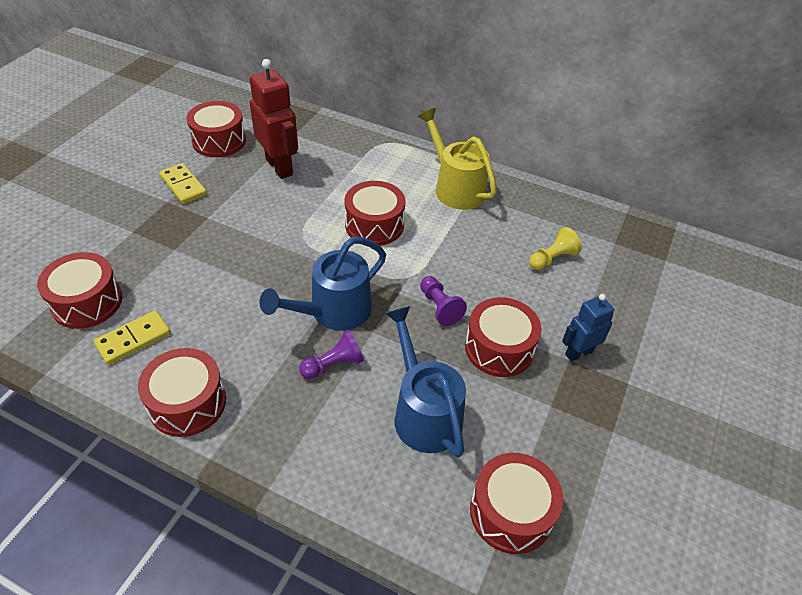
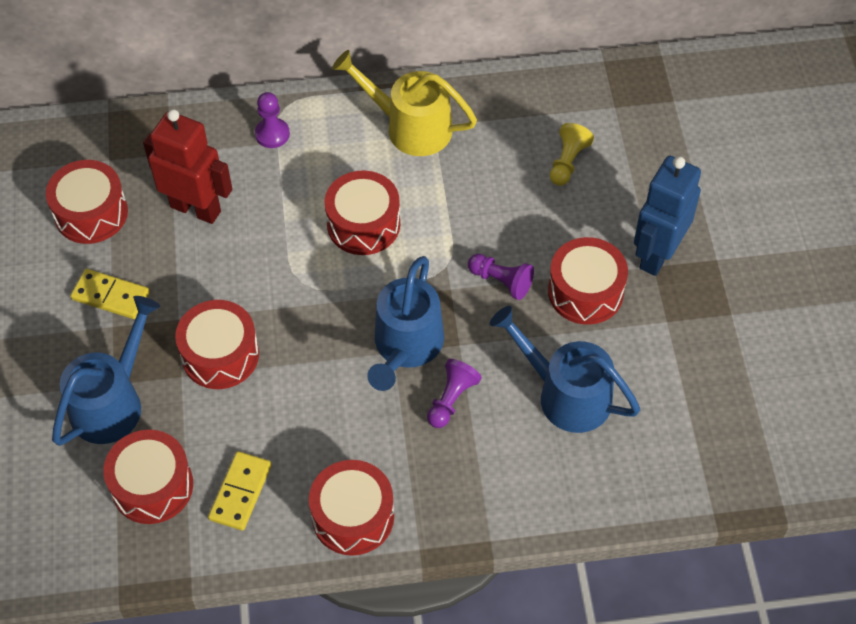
camera: 30 degrees left, 10 degrees up
red drum [470,453,563,554] -> red drum moved to [175,300,259,389]
blue robot [562,294,614,362] -> blue robot [634,156,701,276], size x1.66
none -> blue watering can [52,296,160,446]
none -> purple pawn [255,92,290,148]

